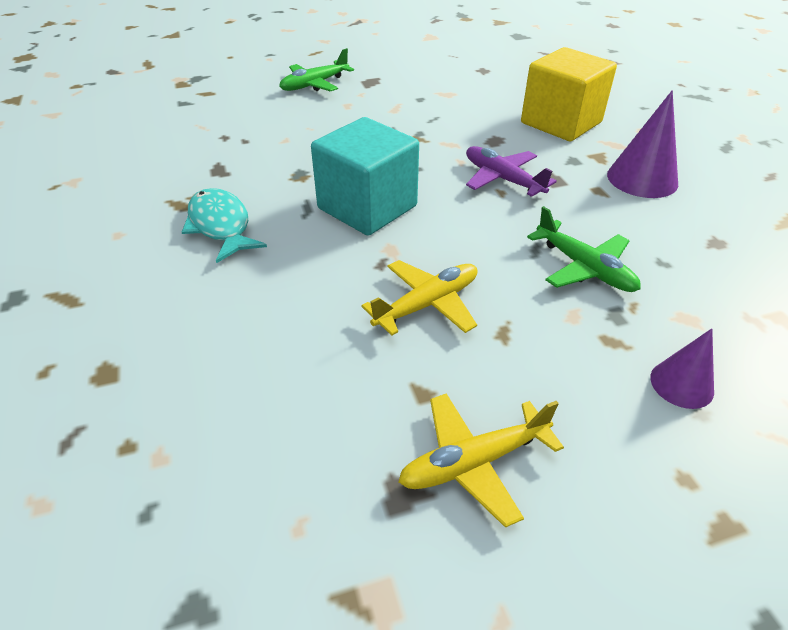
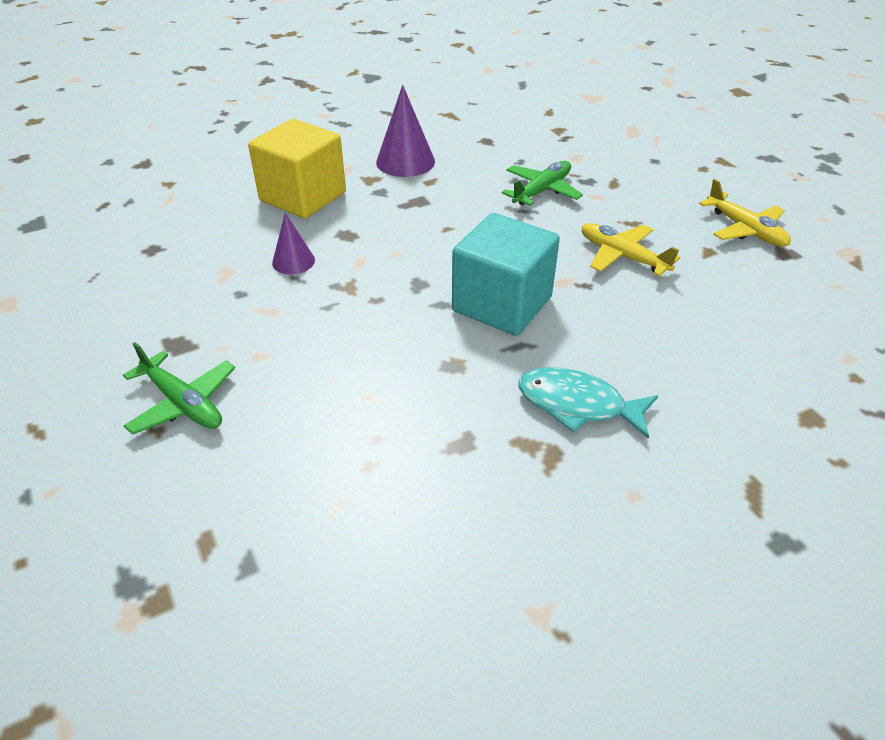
camera: 100 degrees left, 0 degrees up
turquoise fish [182,188,267,263] -> turquoise fish turned 60 degrees clockwise [519,367,658,439]
purple plane [466,146,557,197] -> none
purple cone [650,329,714,409] -> purple cone moved to [272,213,315,275]

